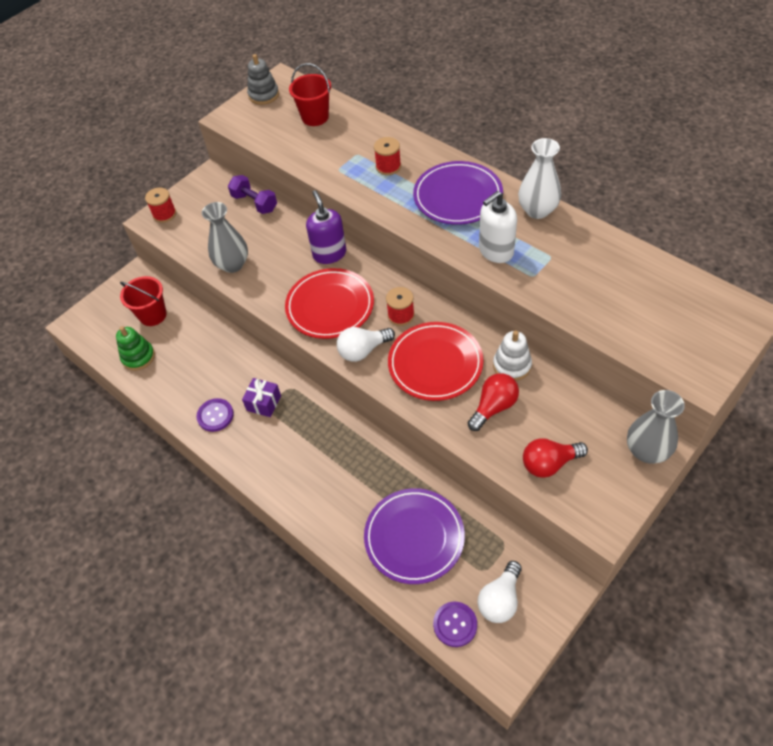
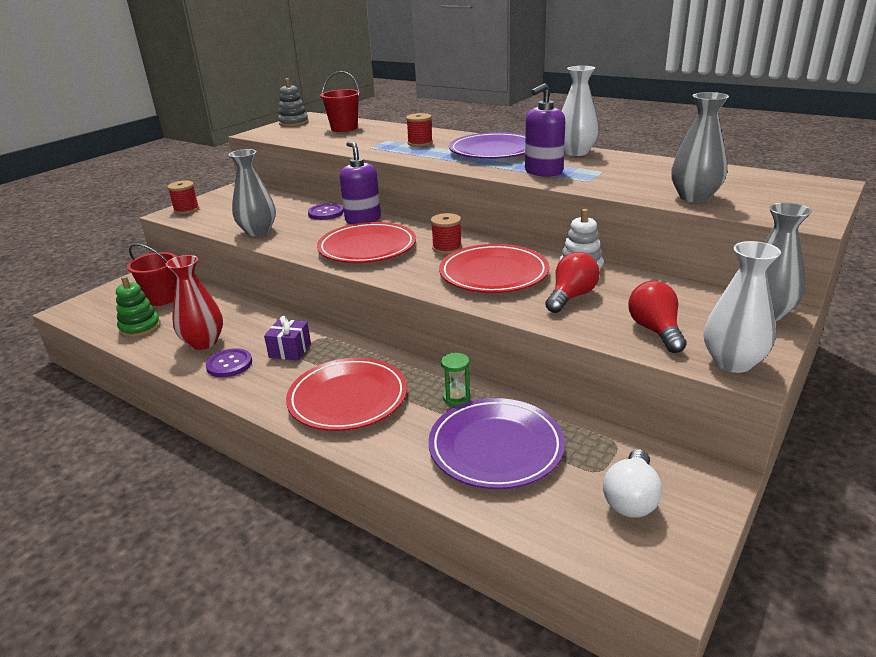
camera: 10 degrees left, 25 degrees down
purple dumbbell [228,175,277,214] -> none
white light bulb [337,327,395,362] -> none
purple button [433,602,477,647] -> purple button moved to [308,203,344,220]
white soap dispenser [479,191,517,263] -> purple soap dispenser [525,83,565,177]
red light bulb [523,438,588,478] -> red light bulb turned 105 degrees clockwise [628,281,687,353]
none -> red vase [166,255,223,350]
none -> red plate [286,358,407,431]
none -> green hourglass [441,353,471,406]
none -> grey vase [672,92,729,202]
none -> white vase [704,241,781,373]

